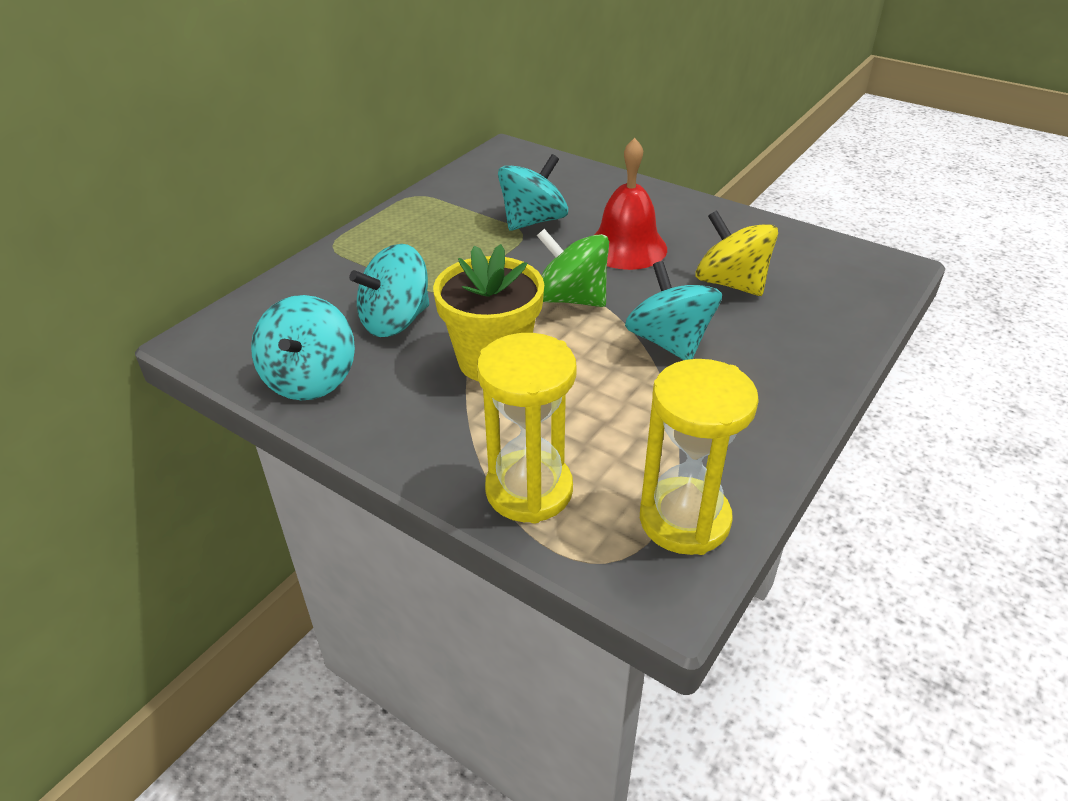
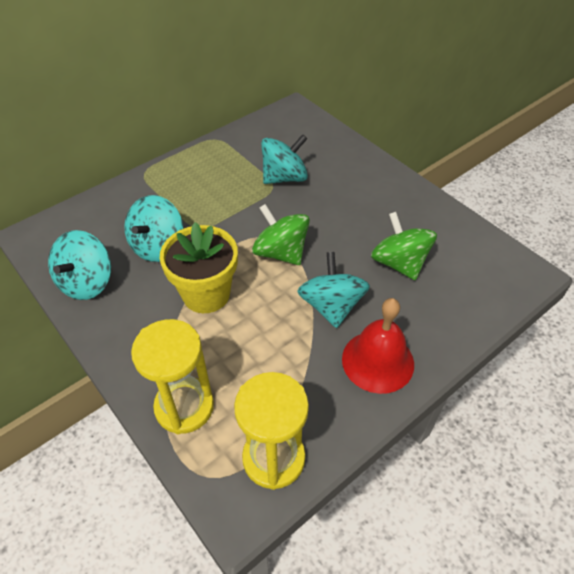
camera: 15 degrees right, 10 degrees up
turquoise spinning top [349,244,429,337] -> turquoise spinning top turned 45 degrees counterclockwise [124,195,183,262]
red bell [594,138,667,270] -> red bell moved to [342,298,414,394]
yellow spinning top [696,210,778,296] -> green spinning top [371,212,437,280]

